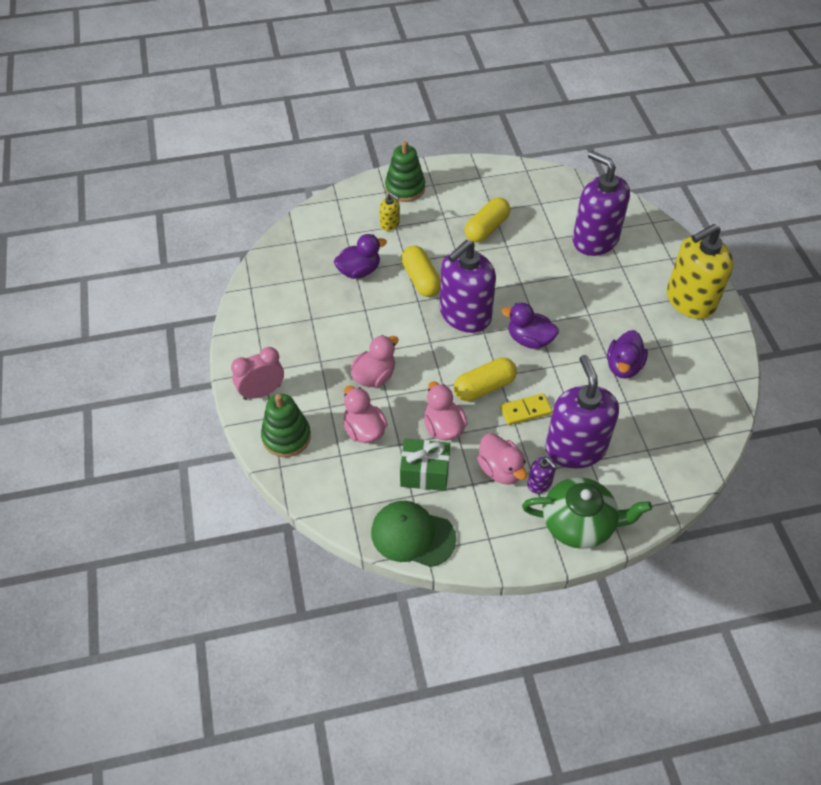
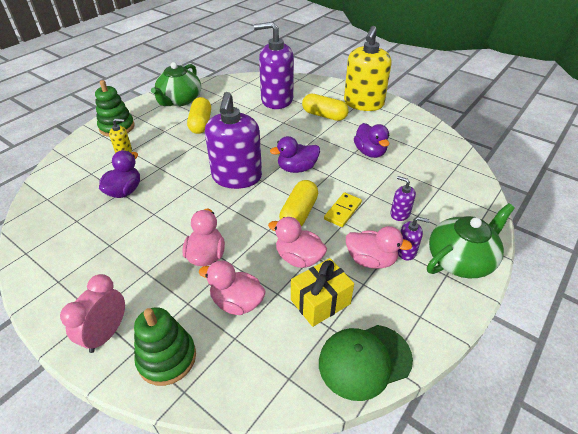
camera: 40 degrees left, 10 degrees down
green gift [400,439,450,491] -> yellow gift [291,258,354,327]
yellow capsule [401,245,441,297] -> yellow capsule moved to [302,94,349,121]
purple soap dispenser [545,355,619,469] -> purple soap dispenser [390,176,416,221], size x0.43
none -> green teapot [151,62,201,106]

